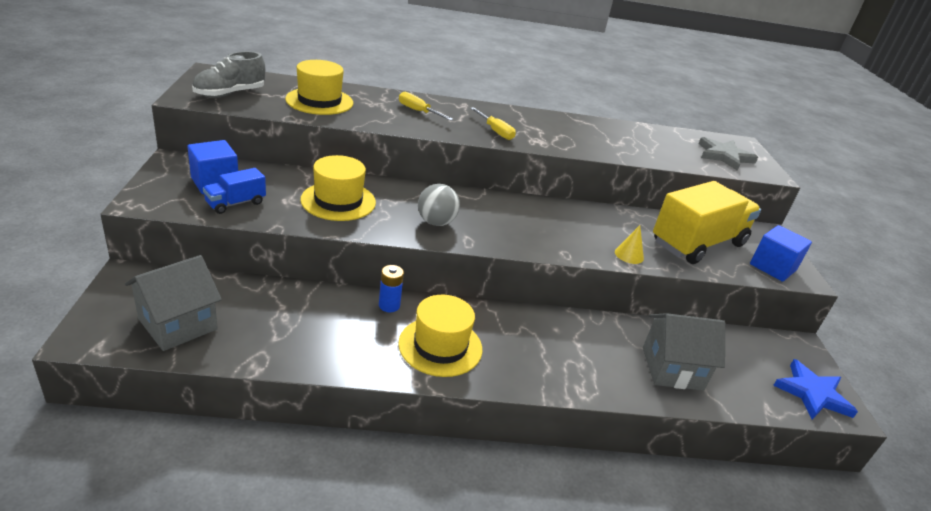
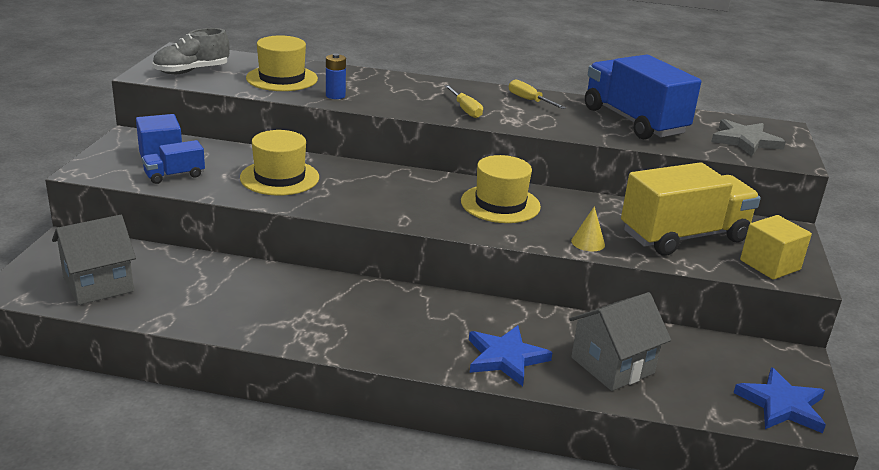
camera: 15 degrees right, 5 degrees down
blue battery [379,265,404,312] -> blue battery moved to [326,53,346,99]
yellow hat [398,295,482,377] -> yellow hat moved to [461,155,541,223]
yellow screwdriver [399,92,453,121] -> yellow screwdriver moved to [509,79,566,109]
grey ball [418,184,460,226] -> none
grey house [643,313,725,391] -> grey house turned 45 degrees counterclockwise [569,292,671,391]
blue cube [750,225,812,282] -> yellow cube [740,215,812,280]
none -> blue star [469,325,553,386]
none -> blue truck [585,55,701,139]

